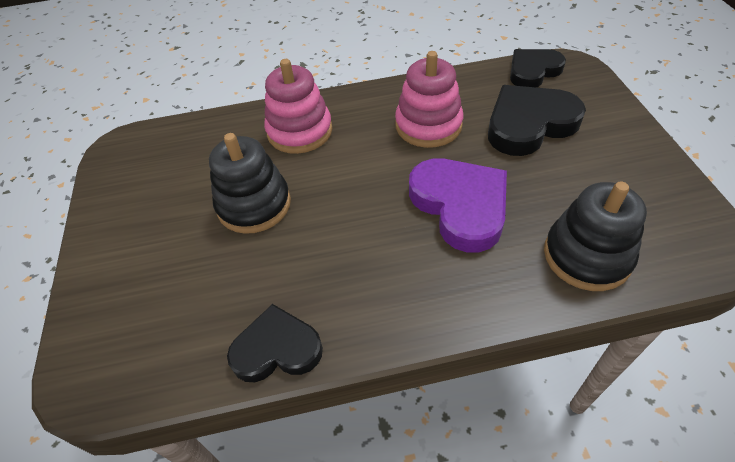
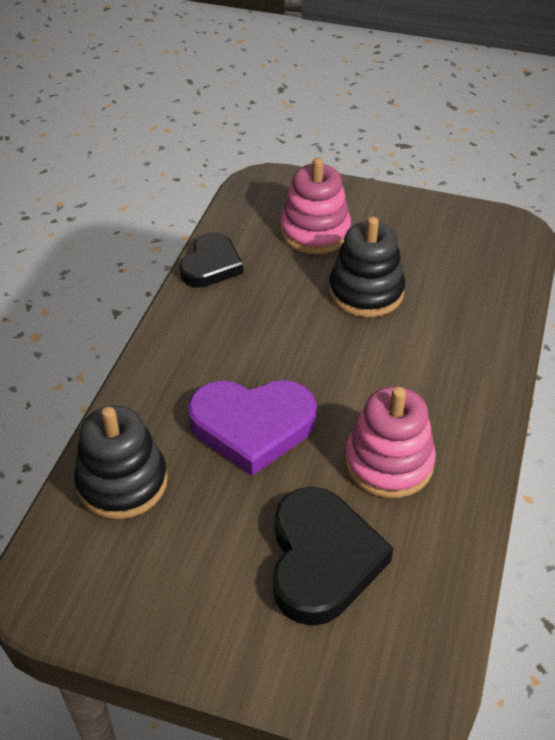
camera: 115 degrees right, 5 degrees down
pink stacking toy [264,59,332,154] -> pink stacking toy moved to [280,158,351,254]
black heart [510,49,566,87] -> none

